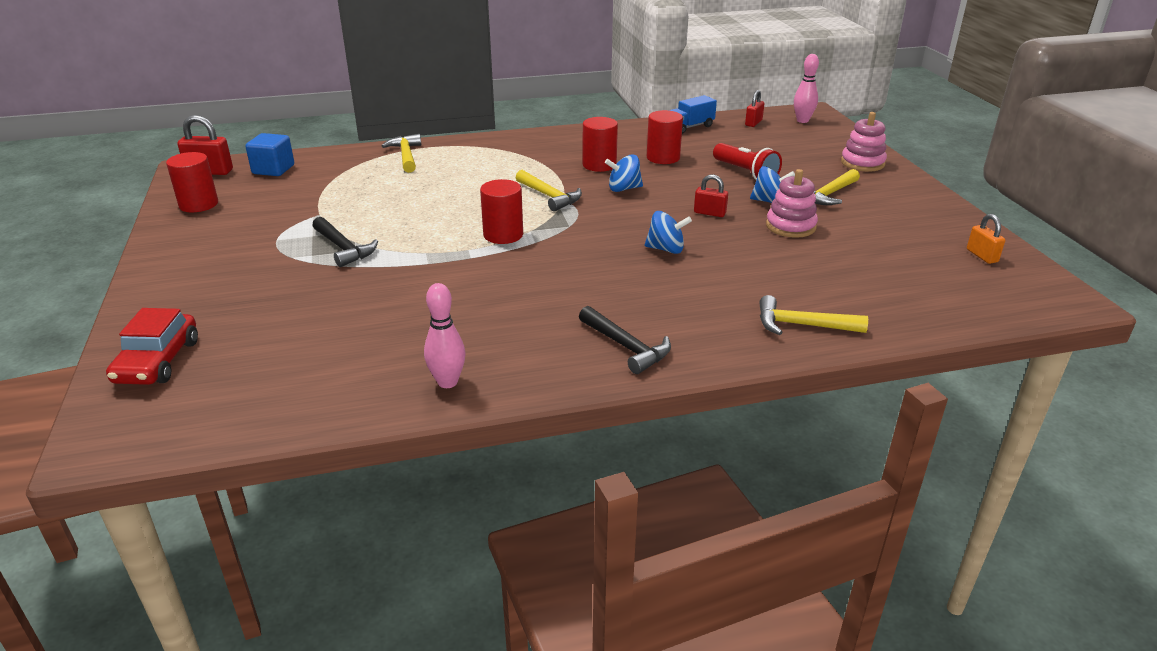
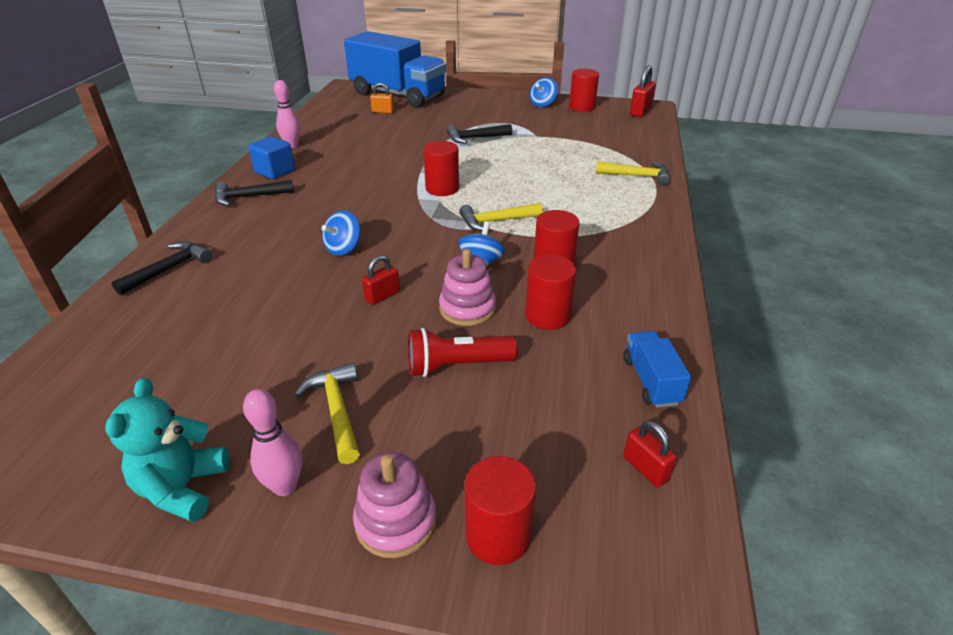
camera: 115 degrees right, 5 degrees up
red car [106,308,198,385] -> blue truck [344,31,446,108]
blue cube [245,133,294,176] -> blue cube moved to [248,136,295,179]
blue spinning top [750,166,795,203] -> blue spinning top moved to [530,77,558,107]
yellow hammer [759,295,868,335] -> black hammer [112,241,212,295]
pink stacking toy [766,169,818,238] -> pink stacking toy moved to [439,249,496,326]
pink bowling pin [794,54,819,123] -> pink bowling pin moved to [243,389,302,496]
orange padlock [967,214,1005,264] -> orange padlock moved to [370,82,394,113]
none -> turquoise teddy bear [105,378,229,522]
none -> red cylinder [464,456,536,565]

